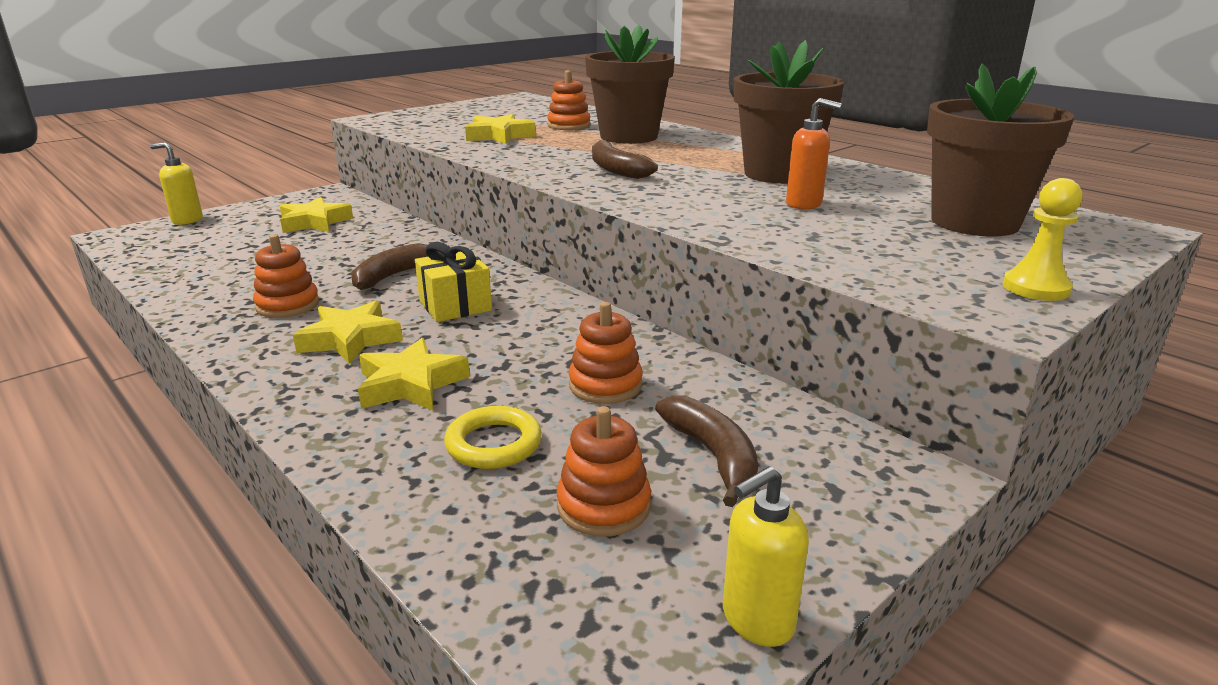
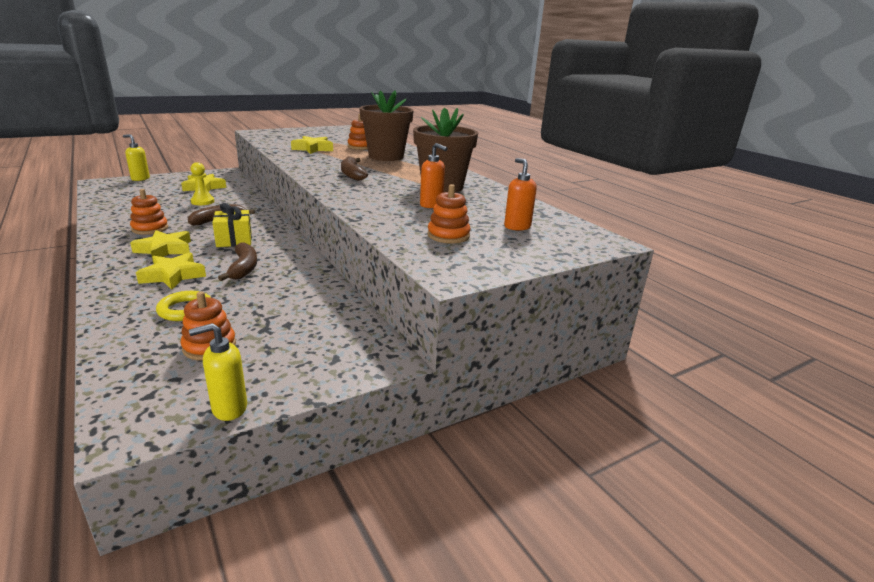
camera: 10 degrees right, 0 degrees up
orange stacking toy [569,302,643,404] -> orange stacking toy moved to [427,184,470,243]
brown banana [655,396,758,507] -> brown banana moved to [218,243,257,281]
brown flower pot [927,63,1074,236] -> orange soap dispenser [504,158,537,231]
yellow pawn [1003,178,1082,301] -> yellow pawn moved to [190,162,215,205]

